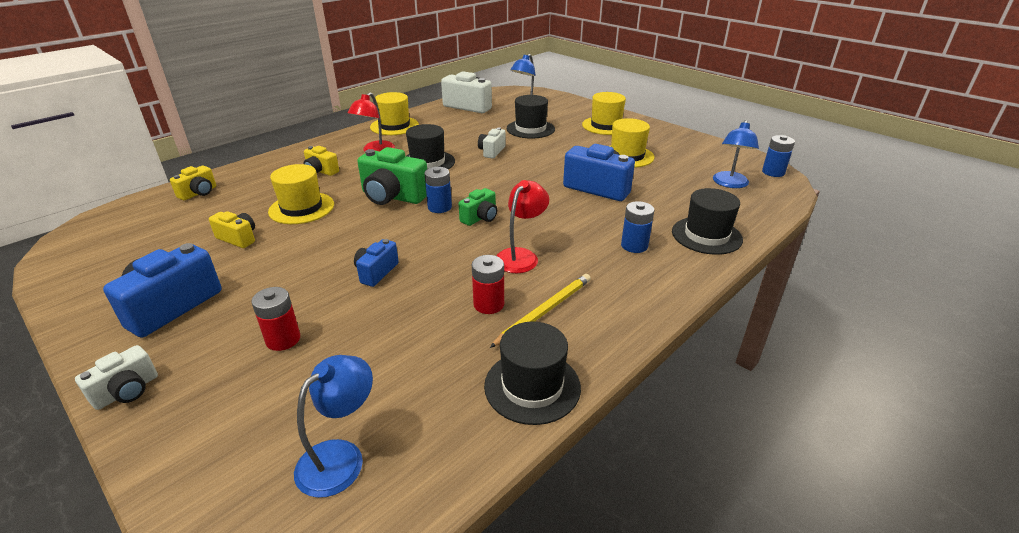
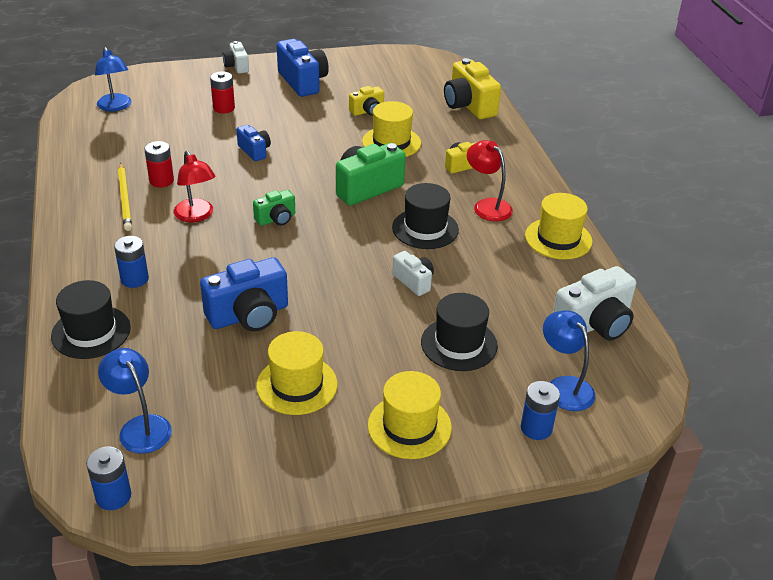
camera: 120 degrees right, 5 degrees up
yellow camera [170,166,216,200] -> yellow camera [444,58,501,119], size x1.78
blue battery [424,167,452,213] -> blue battery moved to [521,381,560,440]
green camera [459,188,497,226] -> green camera turned 105 degrees counterclockwise [253,190,295,226]
black hat [484,322,581,425] -> none

